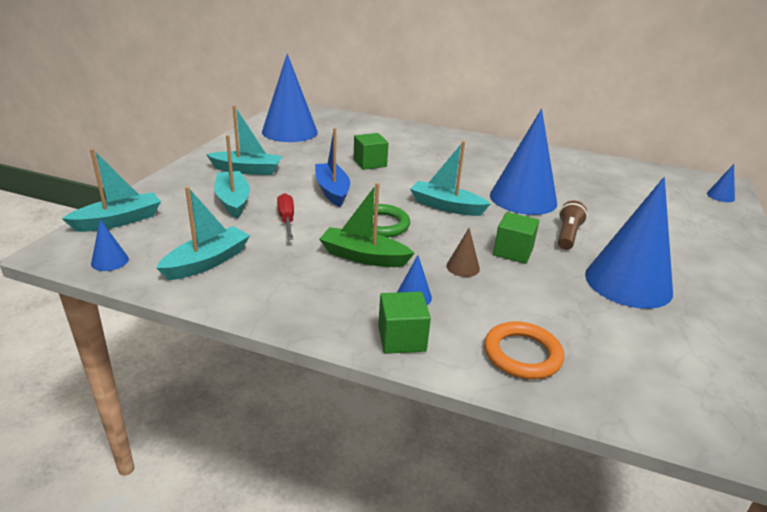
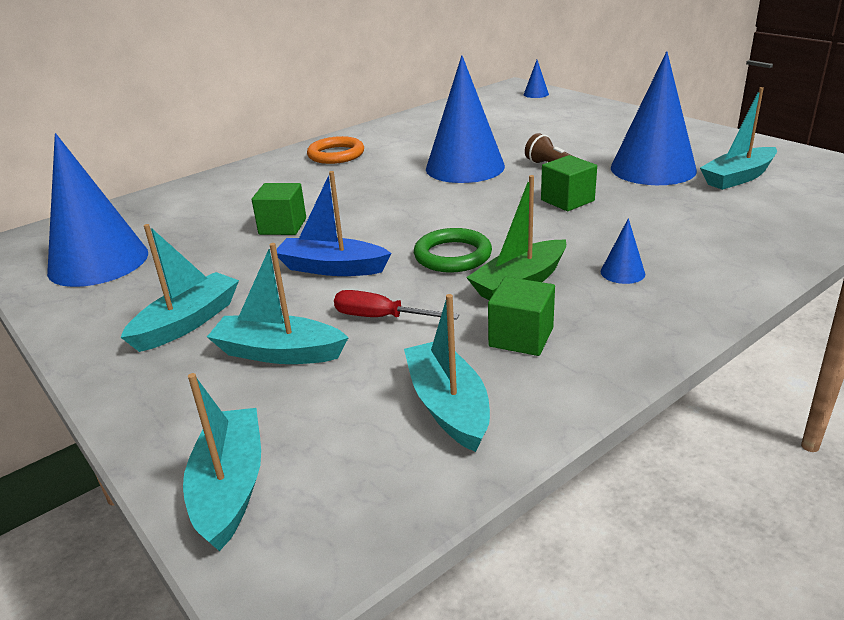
camera: 55 degrees left, 0 degrees up
blue cone [91,219,129,271] -> none
green cube [378,292,431,354] -> green cube moved to [488,277,555,356]
turquoise boat [410,141,490,216] -> turquoise boat moved to [700,87,777,190]
brown cone [446,228,480,277] -> none
orange ring [484,321,564,379] -> orange ring moved to [307,136,364,164]

